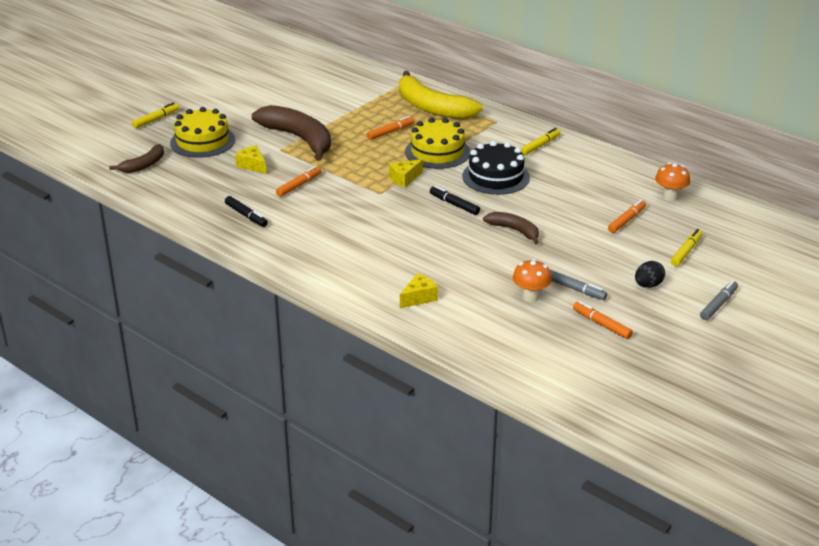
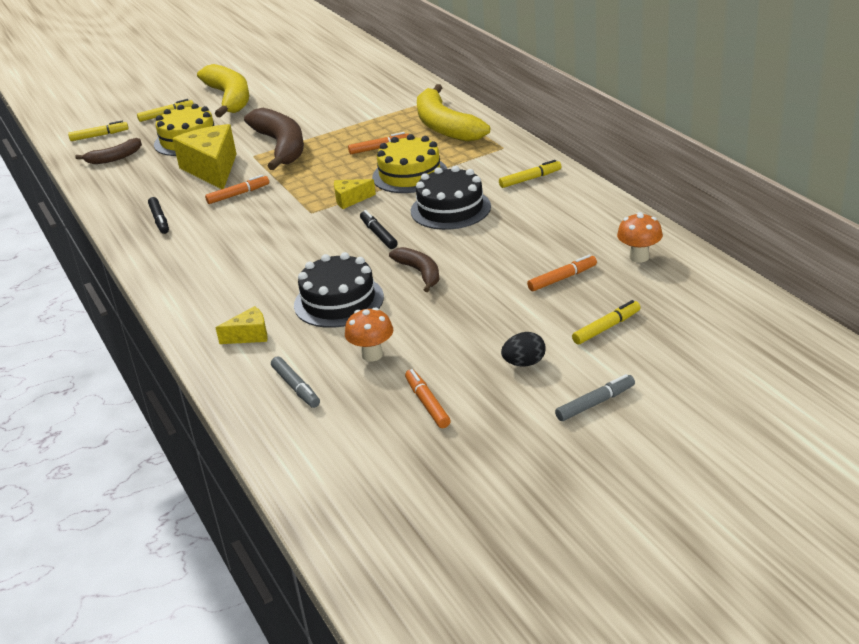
camera: 25 degrees right, 0 degrees up
yellow cheese [235,145,266,174] -> yellow cheese [172,124,236,189], size x2.07
grey marker [550,270,607,300] -> grey marker moved to [271,356,320,408]
none -> yellow marker [68,121,129,141]
none -> yellow banana [197,64,249,117]
none -> black cake [294,252,384,328]

